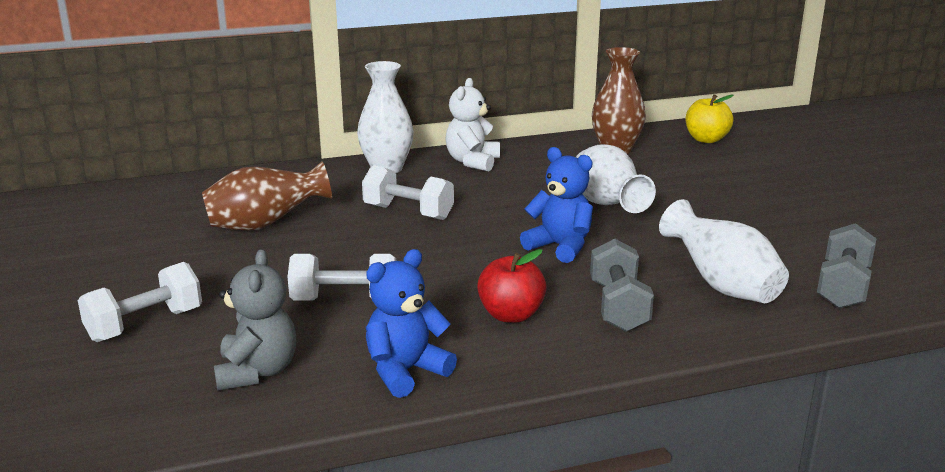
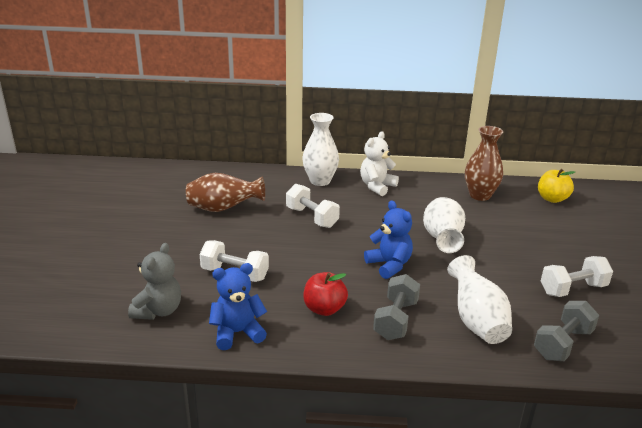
camera: 20 degrees right, 5 degrees up
white dumbbell [78,262,202,342] -> white dumbbell moved to [541,256,613,297]

